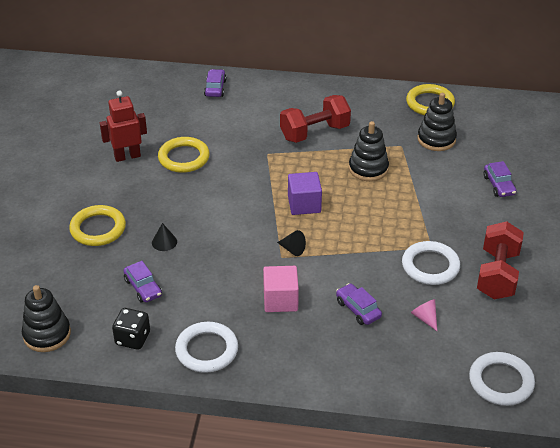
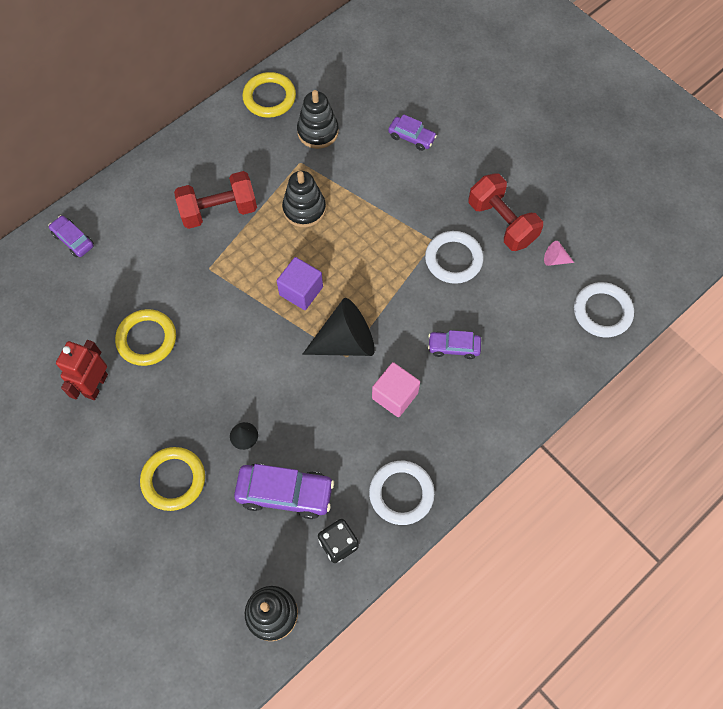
camera: 50 degrees left, 25 degrees up
purple car [123,261,162,303] -> purple car [234,464,334,519], size x1.70
black cone [277,230,306,256] -> black cone [302,298,375,356], size x2.29
red dumbbell [280,95,351,143] -> red dumbbell turned 60 degrees clockwise [174,171,257,229]
pink cone [411,299,437,331] -> pink cone moved to [544,241,574,266]

